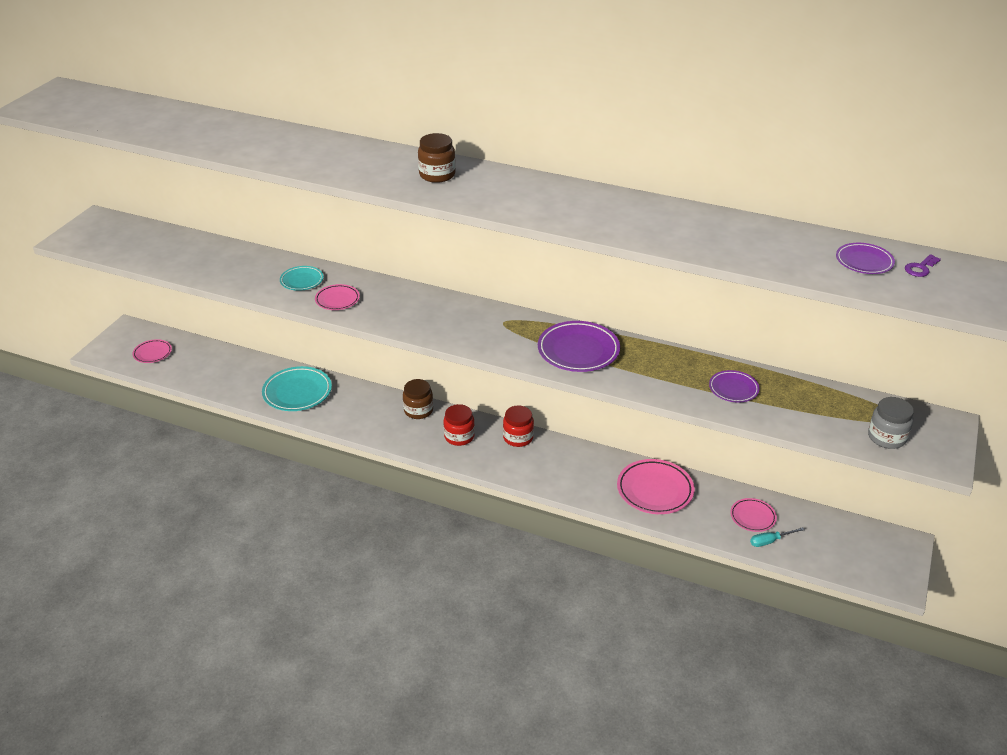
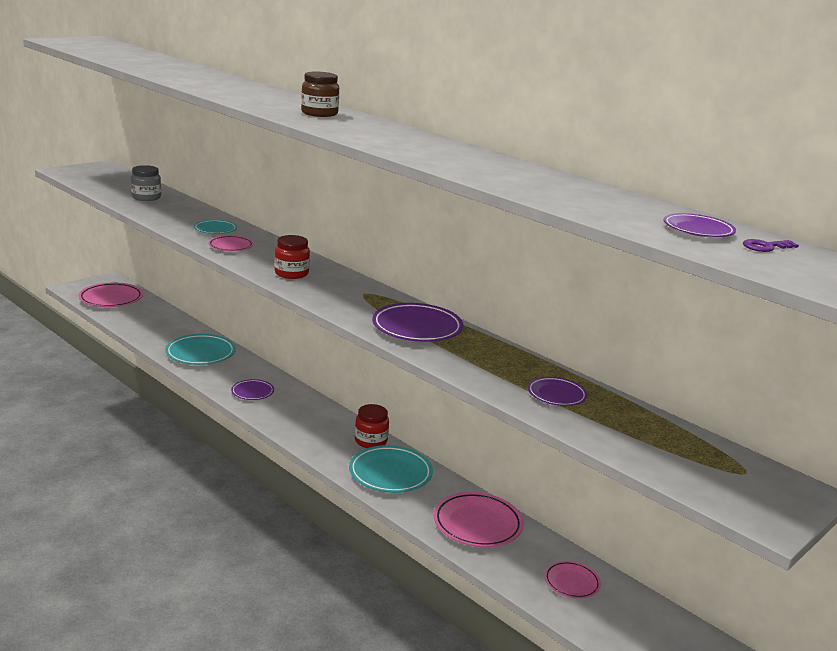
camera: 20 degrees right, 15 degrees down
pink plate [133,339,172,363] -> pink plate [78,282,143,307], size x1.73
brown jar [403,379,433,419] -> none
red jar [443,404,475,446] -> red jar moved to [274,235,310,279]
turquoise screwdriver [750,527,804,547] -> none
grey jar [868,397,914,449] -> grey jar moved to [131,165,161,201]
none -> purple plate [231,379,274,400]
none -> turquoise plate [349,445,433,493]

